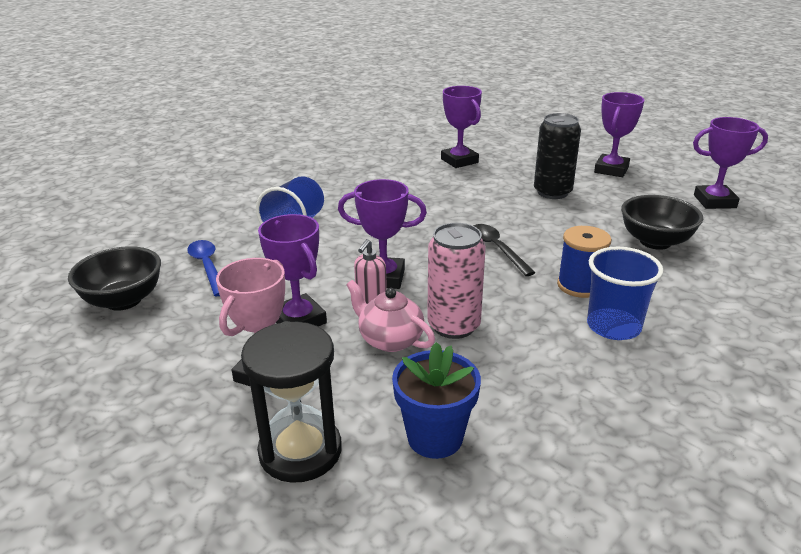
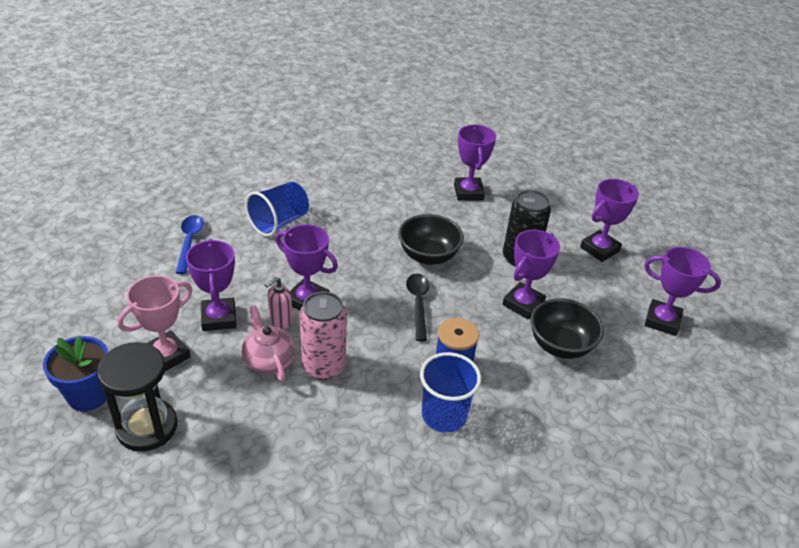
camera: 20 degrees right, 10 degrees up
black bowl [68,246,161,311] -> black bowl moved to [398,214,464,265]
blue flower pot [392,342,481,459] -> blue flower pot moved to [43,336,108,412]
none -> purple trophy [502,230,560,319]

